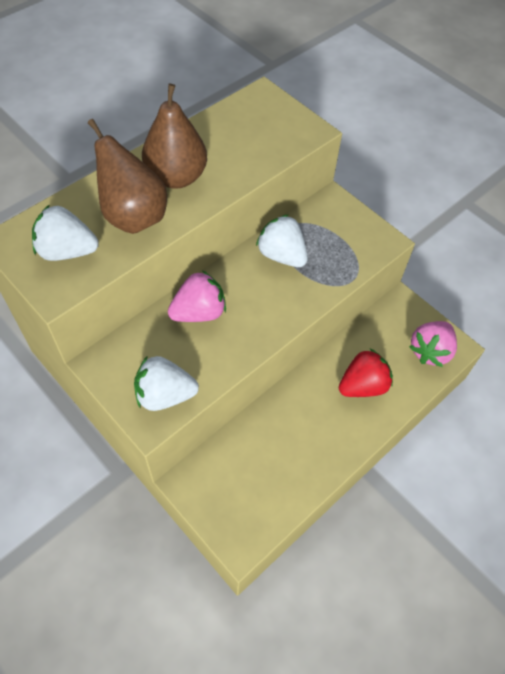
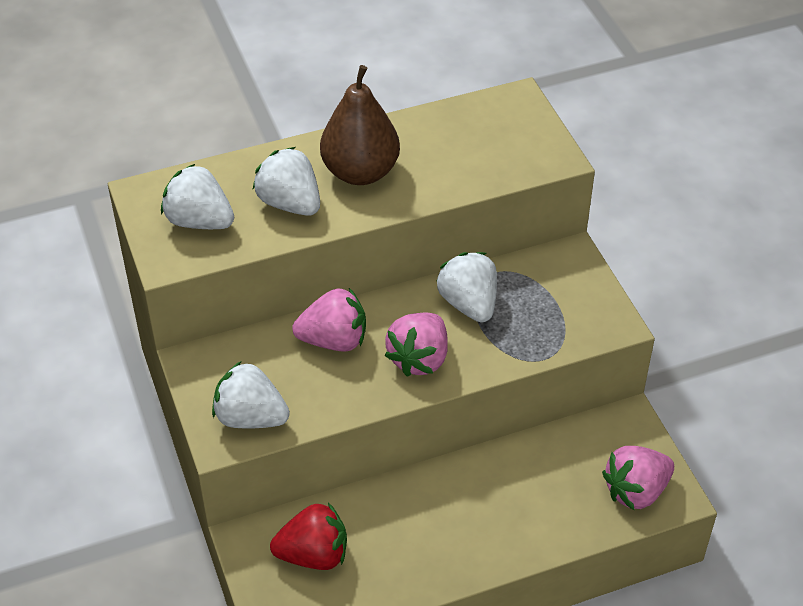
camera: 25 degrees right, 10 degrees down
brown pear [88,119,167,234] -> white strawberry [252,147,320,216]
red strawberry [339,349,393,397] -> red strawberry moved to [270,503,347,570]
none -> pink strawberry [385,313,448,376]

